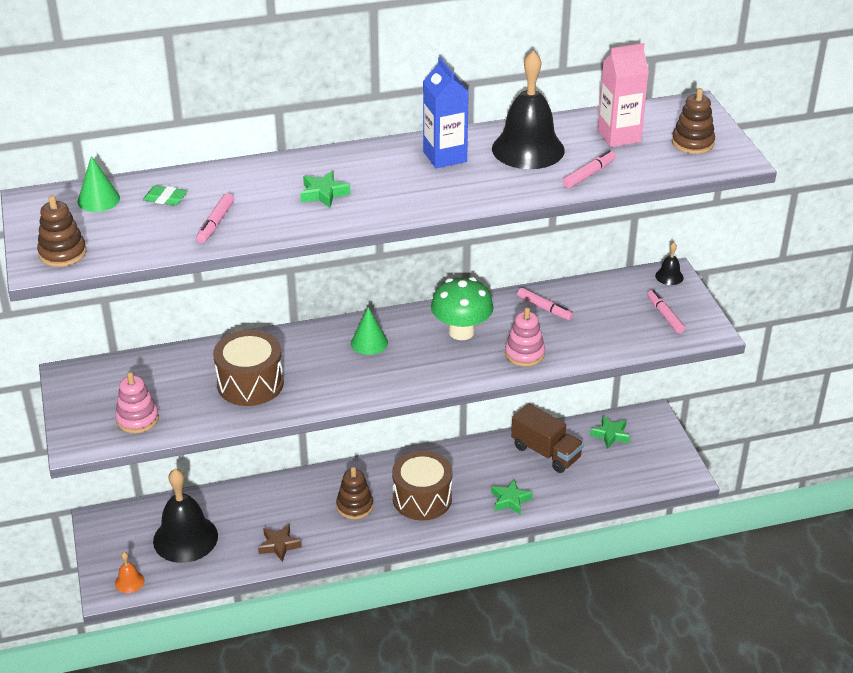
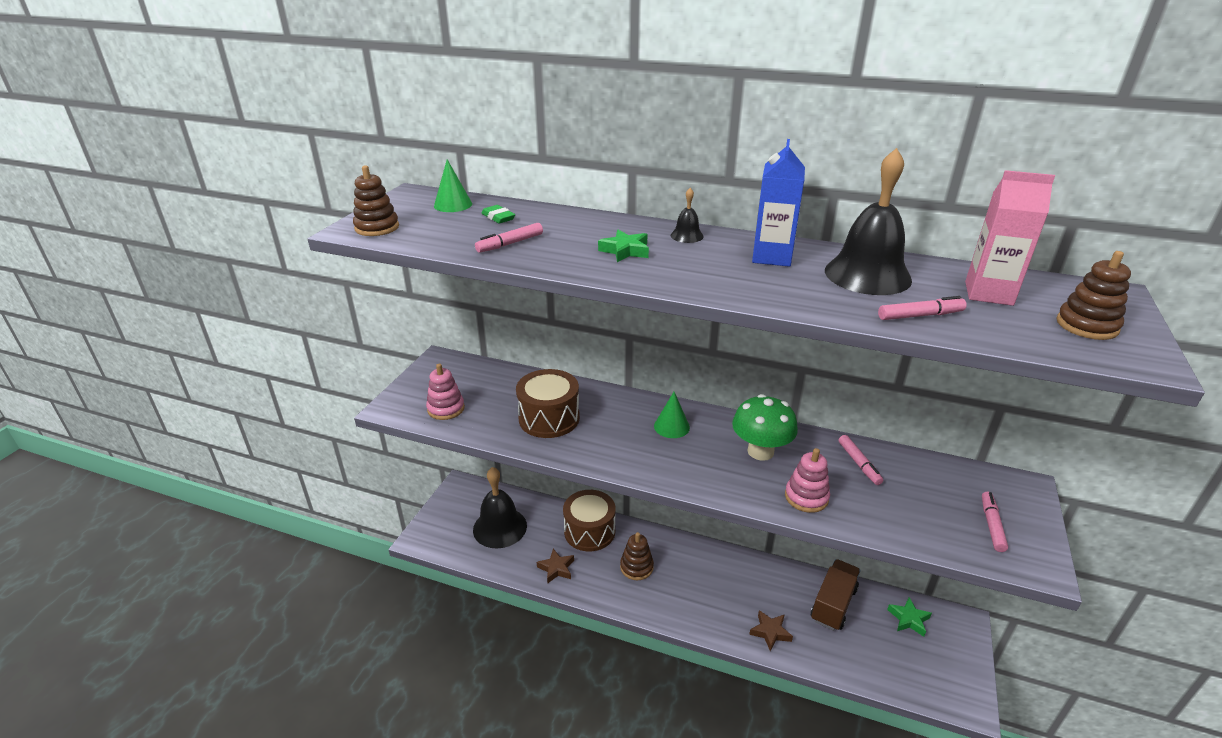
camera: 35 degrees right, 5 degrees down
orange bell [115,552,144,593] -> none
brown drum [392,450,452,520] -> brown drum moved to [563,490,615,551]
green star [491,479,533,515] -> brown star [749,610,793,651]
brown truck [511,404,584,473] -> brown truck turned 135 degrees counterclockwise [811,559,861,631]
black bell [655,242,684,285] -> black bell moved to [671,188,704,243]

